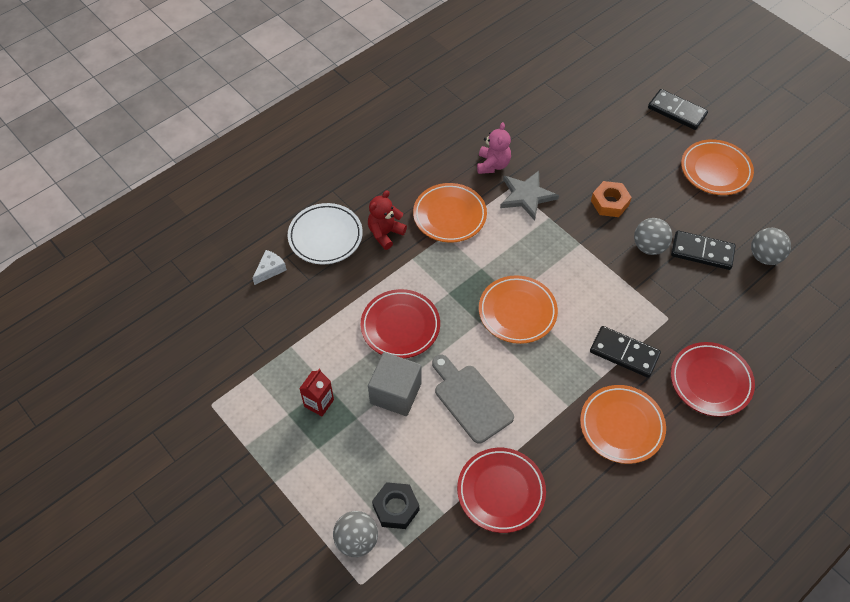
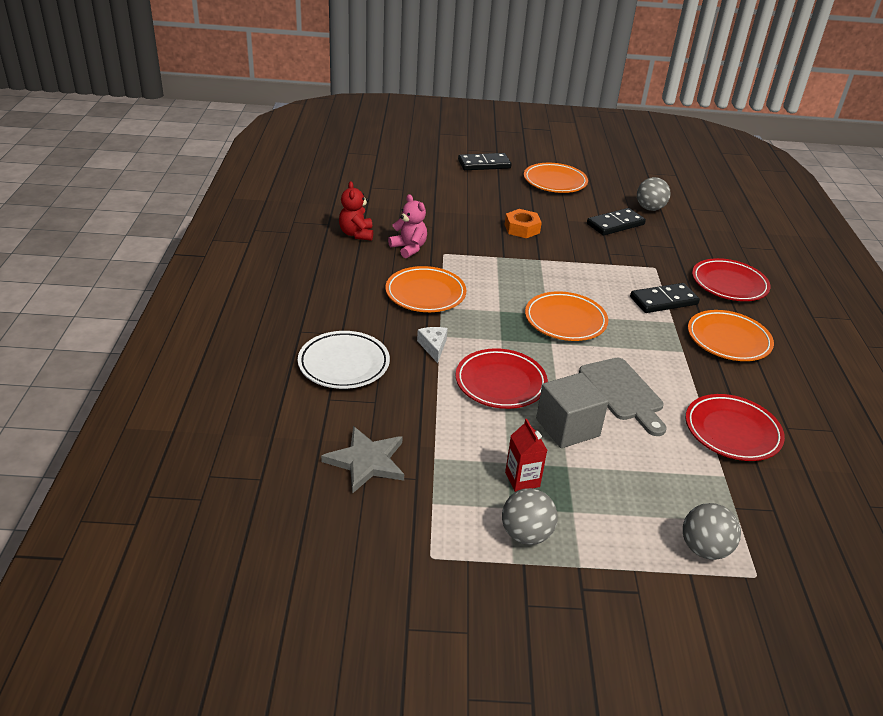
camera: 50 degrees left, 20 degrees down
white cheese [253,250,287,285] -> white cheese moved to [417,327,448,363]
red teddy bear [368,190,407,250] -> red teddy bear moved to [339,181,373,241]
black nut [372,482,419,529] -> none
grey cutting board [432,355,514,444] -> grey cutting board turned 120 degrees counterclockwise [579,358,666,436]
grey star [500,171,559,221] -> grey star moved to [321,426,404,494]
grey ball [634,218,672,255] -> grey ball moved to [502,488,558,545]

